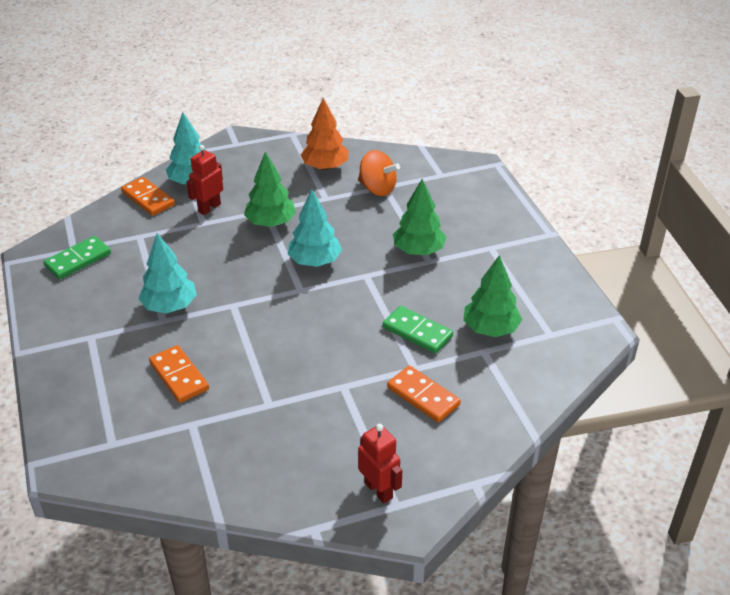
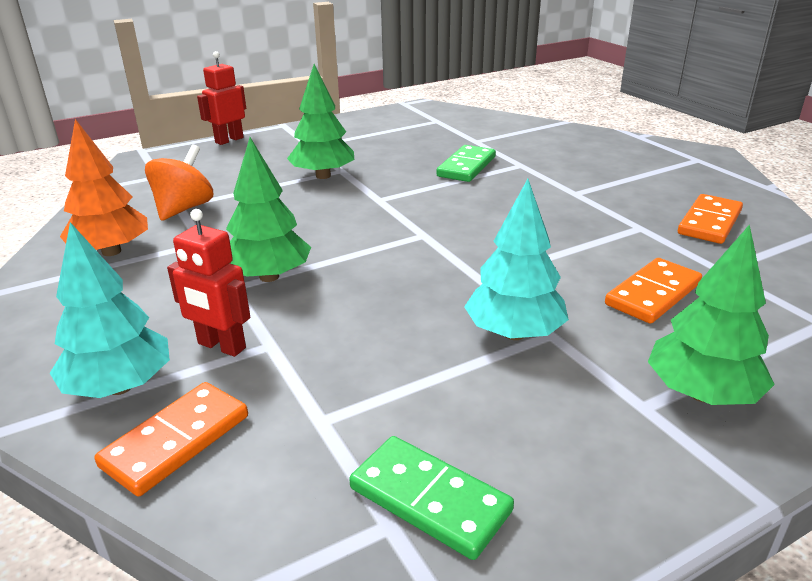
camera: 100 degrees left, 10 degrees down
turquoise tree [288,190,342,267] -> none
red robot [358,424,402,504] -> red robot moved to [197,51,246,145]
orange domino [387,366,461,422] -> orange domino moved to [678,194,743,244]
green tree [463,255,522,337] -> green tree moved to [648,224,775,405]

